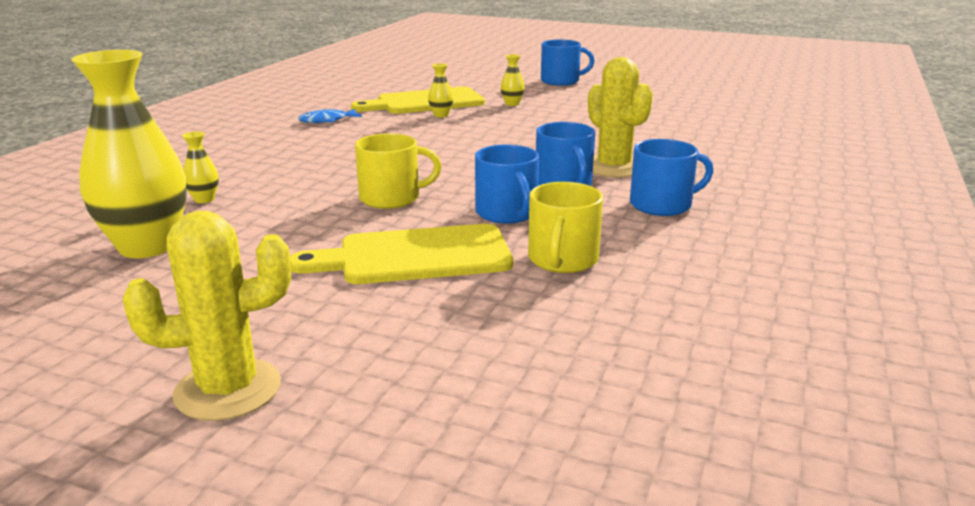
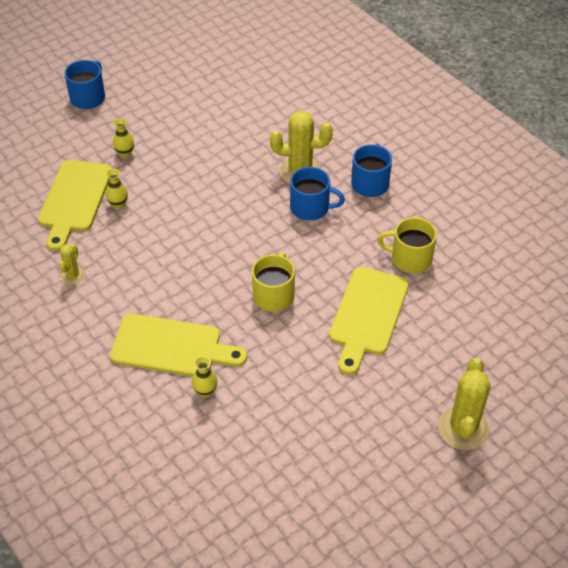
camera: 60 degrees left, 25 degrees up
yellow vase [71,50,187,258] -> none
blue fish [298,109,362,123] -> yellow cactus [59,244,85,285]
blue mug [475,145,539,224] -> none
yellow mug [528,182,603,273] -> yellow mug turned 150 degrees clockwise [377,217,437,273]
none -> yellow cutting board [110,314,247,377]

